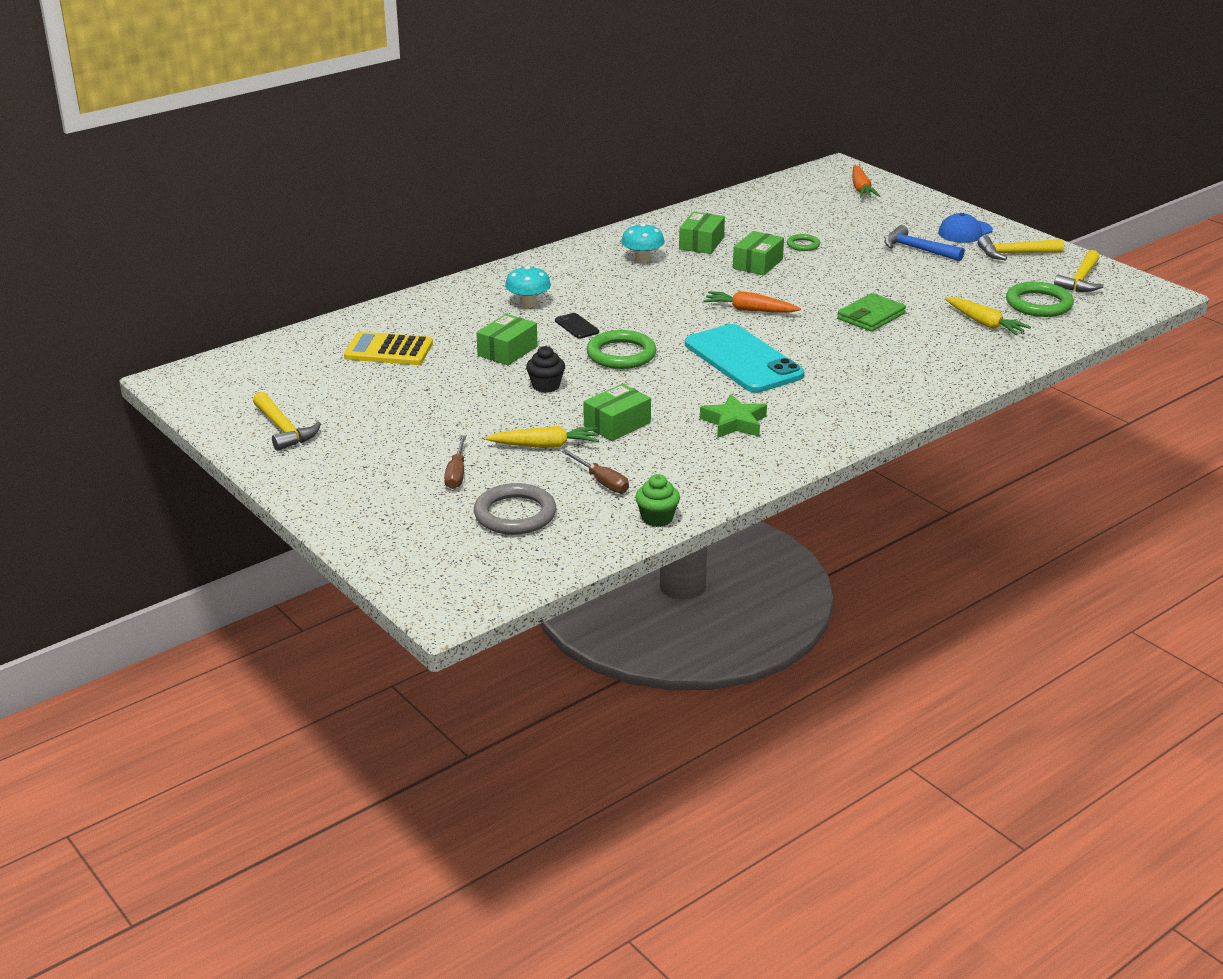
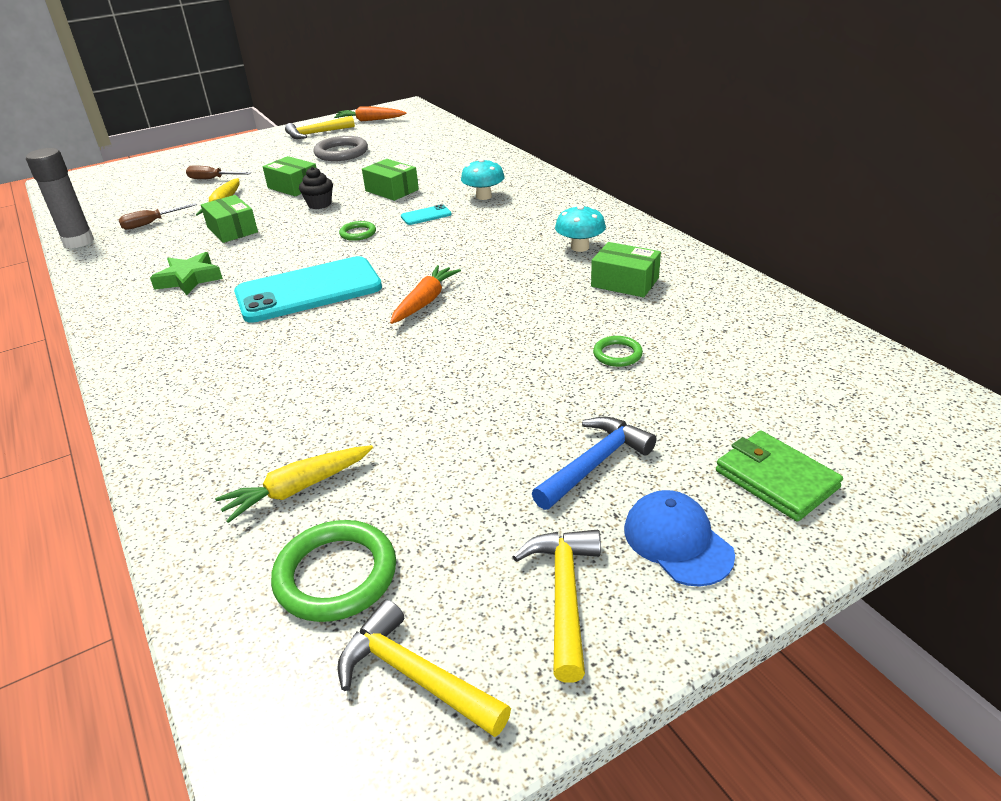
camera: 100 degrees right, 5 degrees up
yellow calculator [344,332,433,365] -> none
grey ring [474,483,556,535] -> grey ring moved to [313,136,368,161]
black phone [555,313,599,339] -> turquoise phone [401,204,452,225]
green ring [586,330,657,369] -> green ring [339,221,376,241], size x0.54
green cupcake [635,474,680,527] -> grey glue stick [26,148,94,248]
green box [733,231,784,276] -> green box moved to [263,156,316,196]
green wallet [837,293,906,332] -> green wallet moved to [716,431,843,521]
orange carrot [852,165,880,198] -> orange carrot moved to [334,106,406,121]

